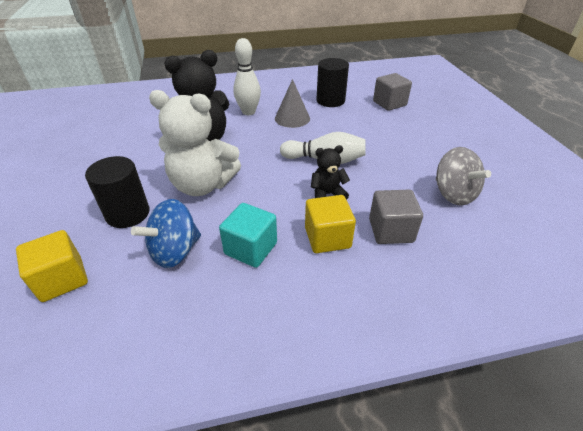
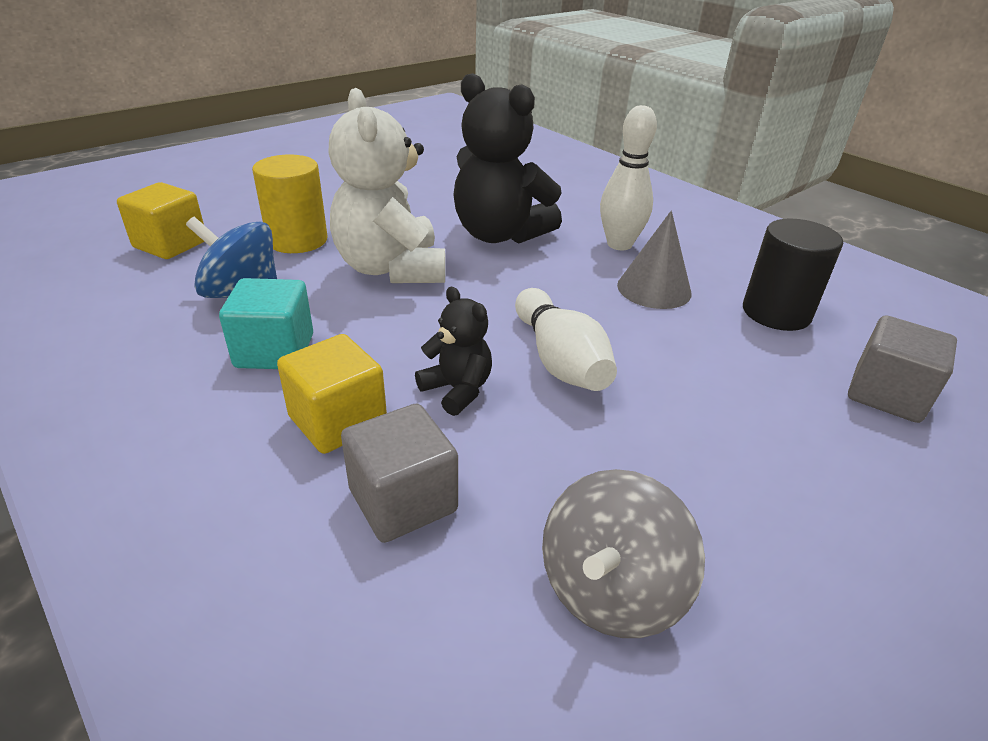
camera: 60 degrees right, 5 degrees down
black cylinder [85,156,149,228] -> yellow cylinder [252,155,328,253]

